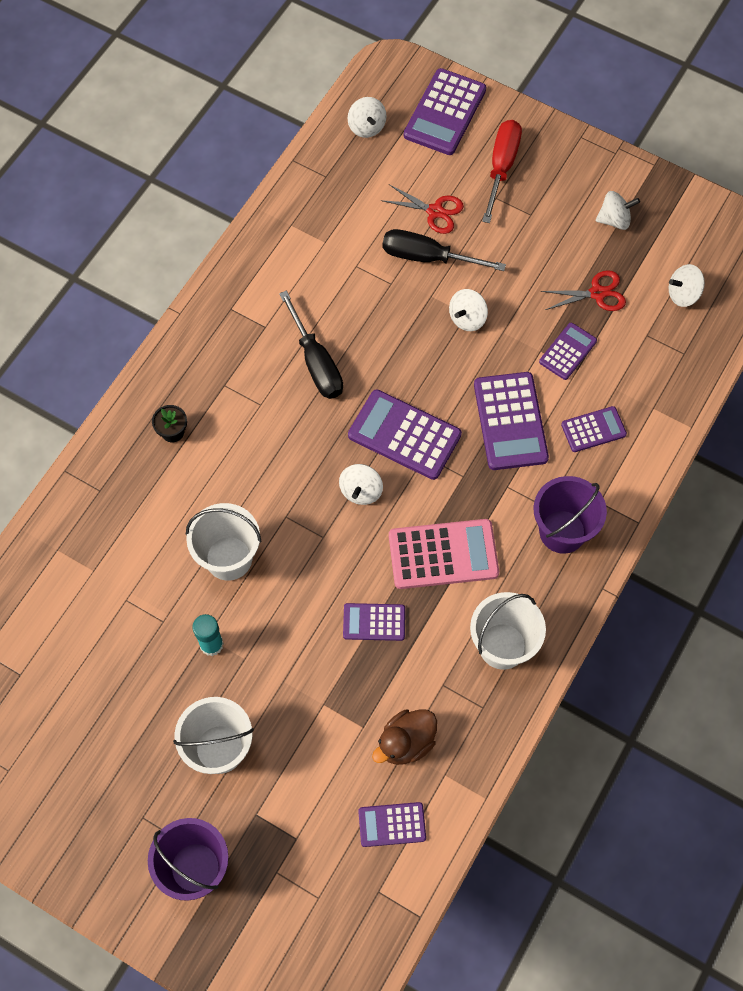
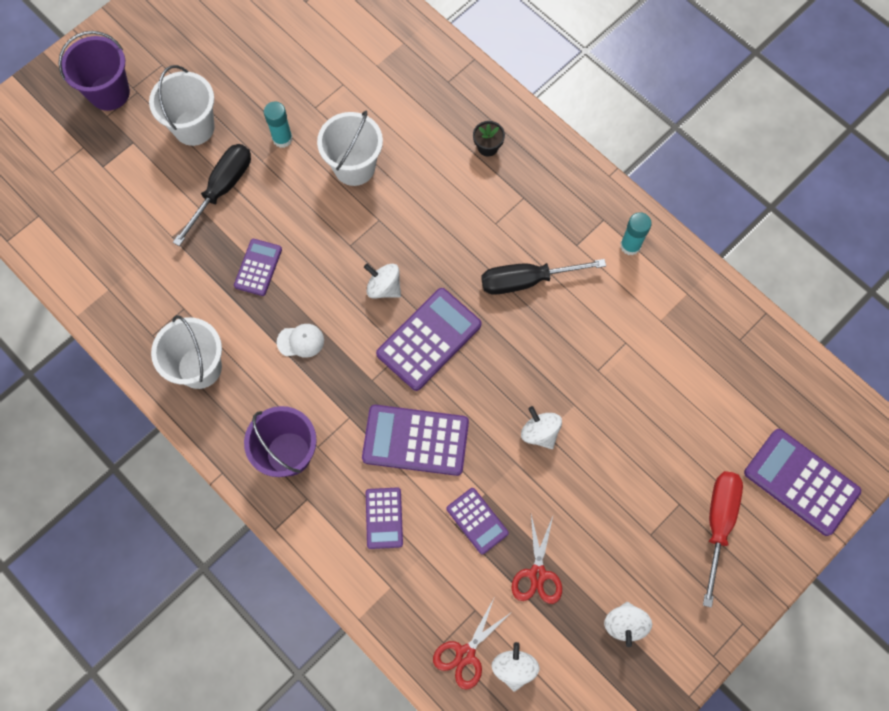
camera: 105 degrees right, 5 degrees up
white spinning top [347,97,387,138] -> none
purple calculator [358,802,426,847] -> none
brown duck [372,709,437,765] -> none
red scissors [381,184,464,234] -> red scissors moved to [433,598,512,690]
black screwdriver [382,229,506,271] -> black screwdriver moved to [173,144,251,246]
pink calculator [389,519,499,589] -> white cap [277,324,324,358]
red screwdriver [482,120,522,223] -> red screwdriver turned 105 degrees counterclockwise [703,471,743,608]
none -> turquoise glue stick [620,212,652,255]

